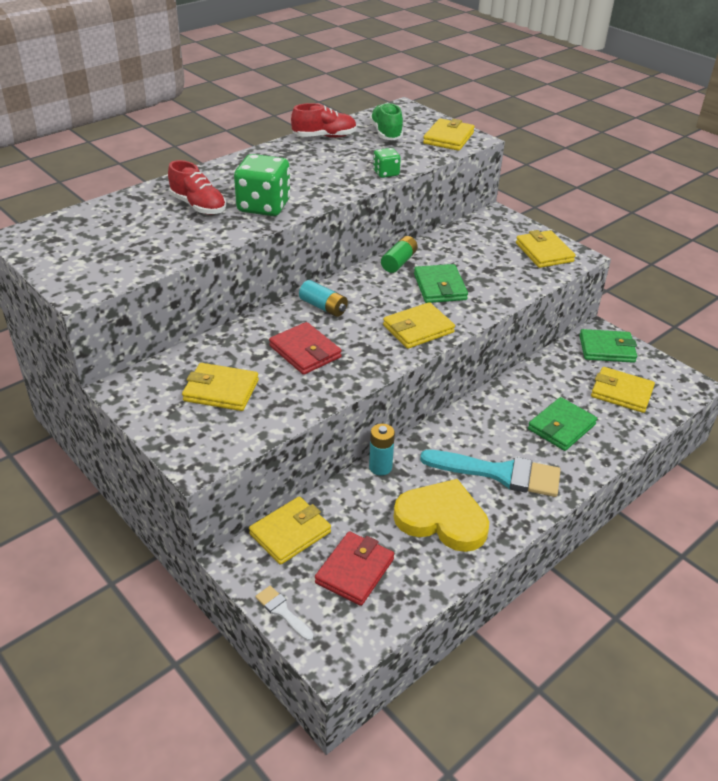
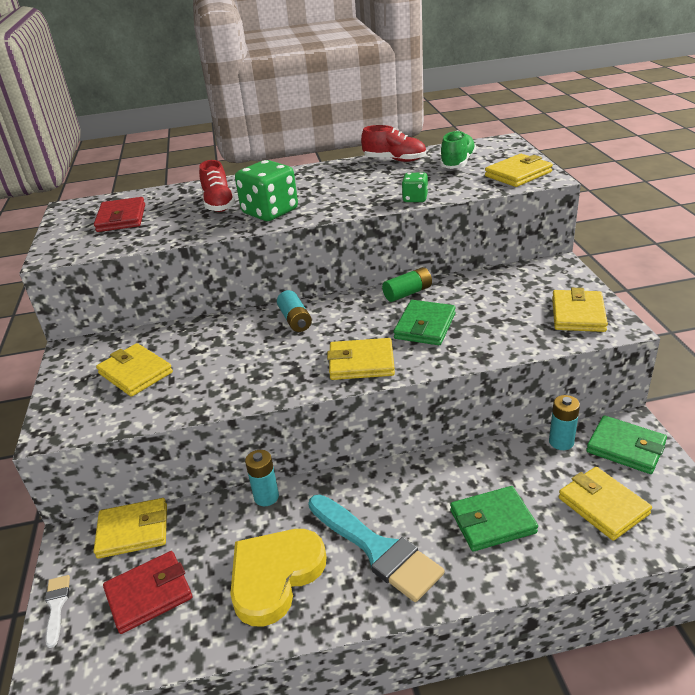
camera: 35 degrees right, 5 degrees down
red wallet [269,322,342,375] -> red wallet moved to [94,197,145,232]
yellow heart [394,479,489,552] -> yellow heart turned 105 degrees counterclockwise [230,529,326,627]
none -> turquoise battery [549,395,580,450]

